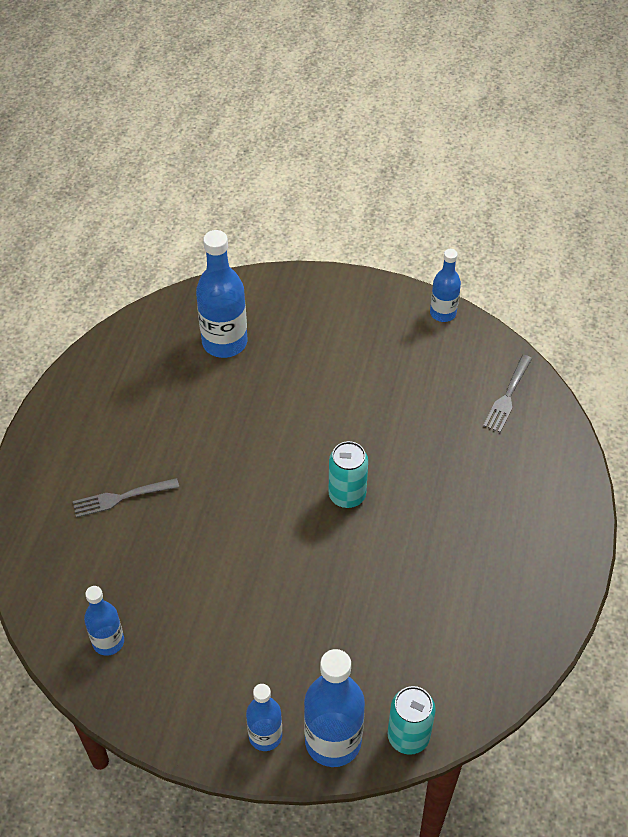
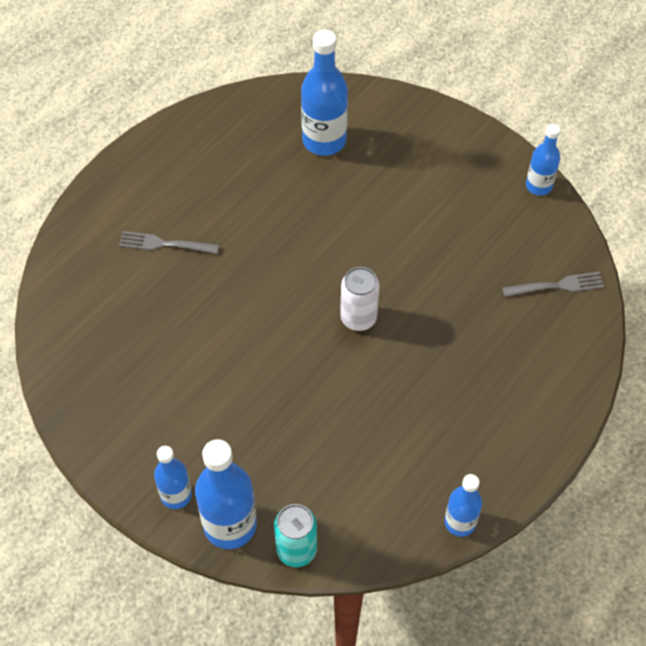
camera: 25 degrees right, 5 degrees up
blue bottle [84,586,124,656] -> blue bottle moved to [445,474,482,537]
turquoise can [329,441,368,508] -> white can [340,267,380,331]
grey fork [483,355,532,432] -> grey fork turned 150 degrees counterclockwise [502,272,604,297]

